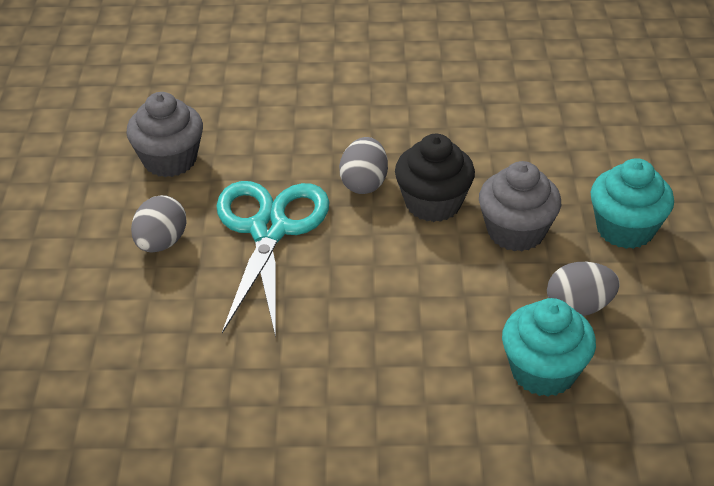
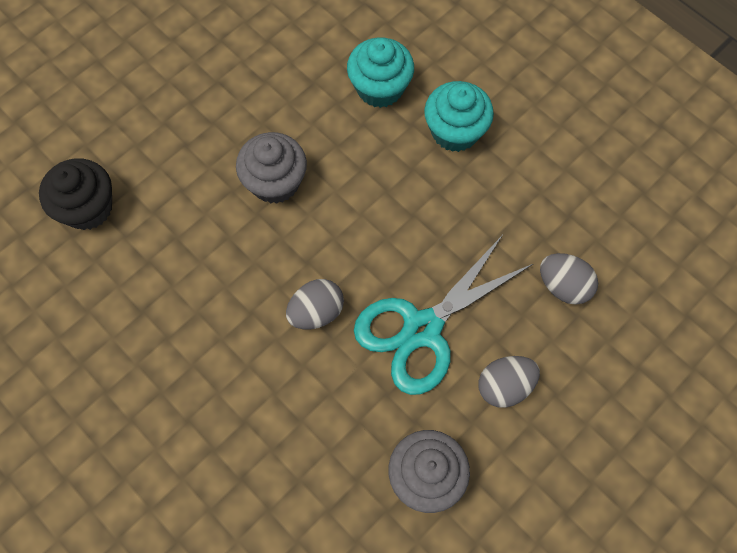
camera: 135 degrees left, 25 degrees up
black cupcake [395,134,475,222] -> black cupcake moved to [39,158,112,230]
grey egg [547,262,620,316] -> grey egg moved to [540,253,598,305]
turquoise cupcake [590,158,674,249] -> turquoise cupcake moved to [424,81,494,152]

